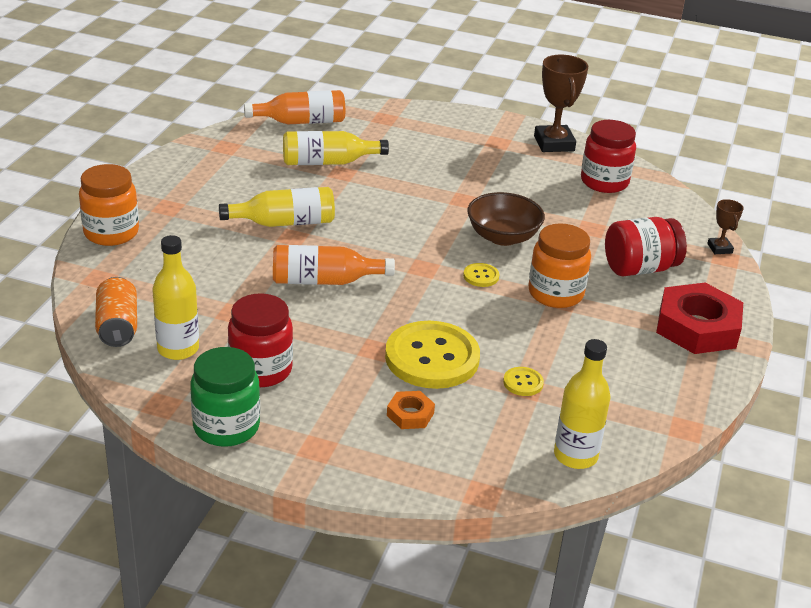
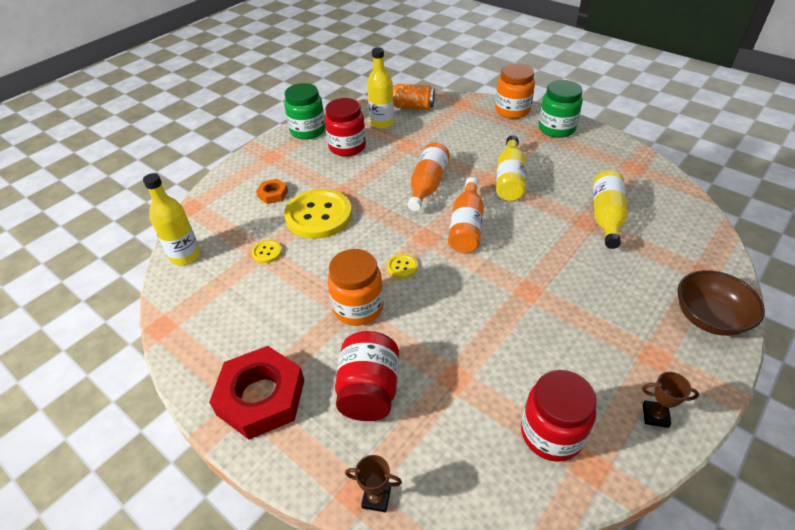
camera: 115 degrees right, 10 degrees up
orange bottle [244,90,345,124] -> orange bottle moved to [448,177,484,253]
brown bowl [467,192,545,246] -> brown bowl moved to [678,270,765,336]
brown trophy [534,55,588,152] -> brown trophy [642,372,699,428], size x0.51
none -> green jar [539,80,583,138]

